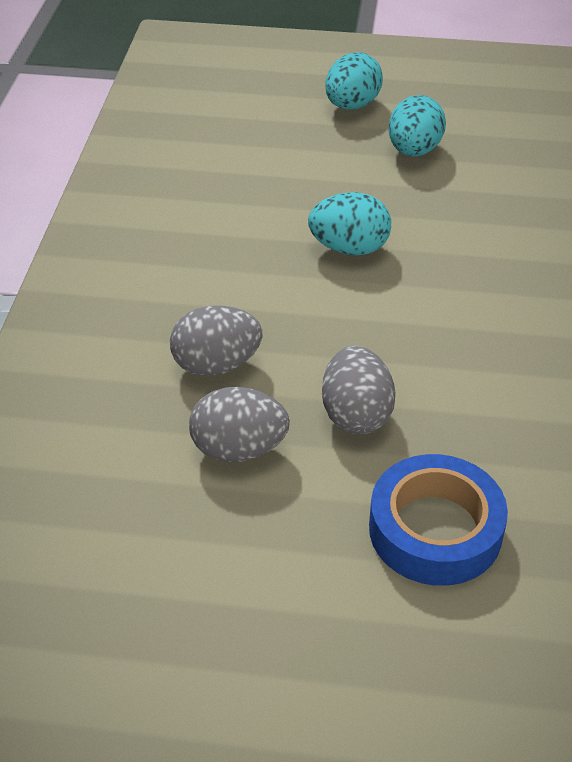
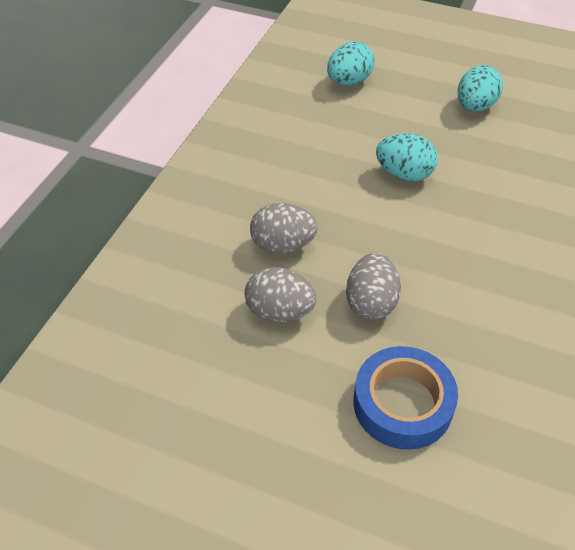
camera: 15 degrees right, 5 degrees up
turquoise egg [325,52,383,110] -> turquoise egg moved to [327,42,375,85]

